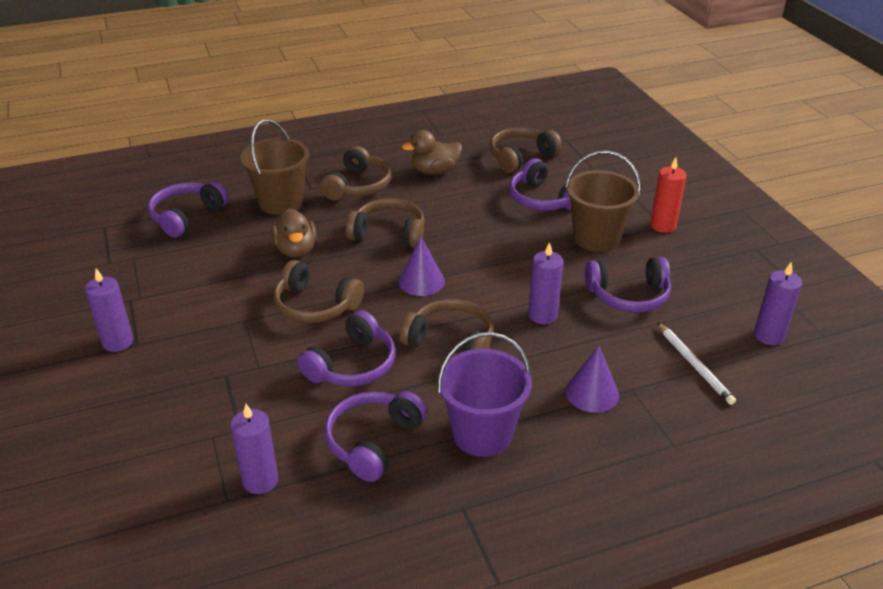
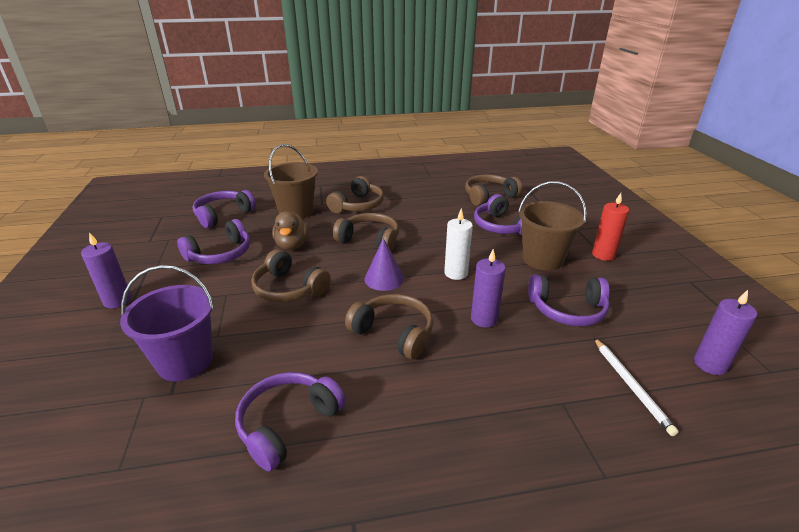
camera: 10 degrees right, 5 degrees down
purple candle [230,404,278,494] -> none
purple headphones [298,310,395,386] -> purple headphones moved to [177,219,250,264]
brown duck [402,130,462,175] -> none
purple bucket [438,332,532,457] -> purple bucket moved to [120,265,214,381]
purple cone [565,346,619,413] -> none
none -> white candle [444,208,473,280]

